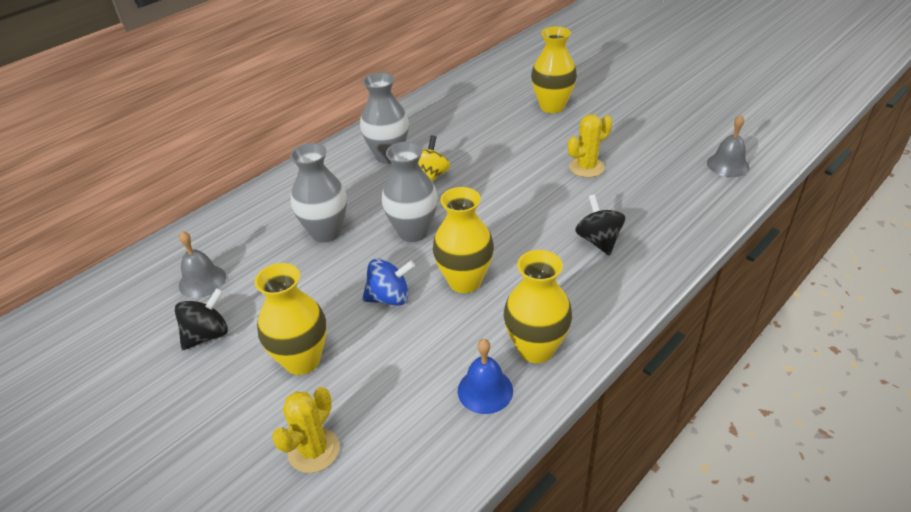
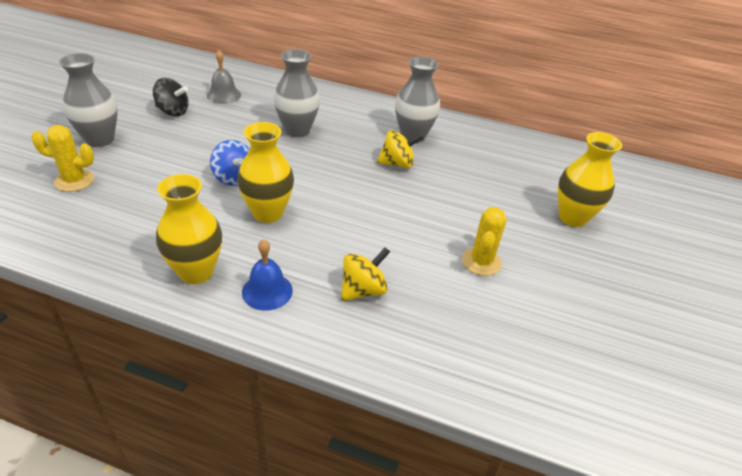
camera: 60 degrees right, 0 degrees up
yellow vase [255,263,327,375] -> none
grey vase [382,142,438,242] -> grey vase moved to [59,53,118,147]
blue bell [458,339,513,414] -> blue bell moved to [242,239,293,311]
yellow cactus [568,114,612,177] -> yellow cactus turned 75 degrees clockwise [462,207,506,276]
black spinning top [575,194,625,256] -> yellow spinning top [341,247,390,301]
grey bell [707,115,750,177] -> none

